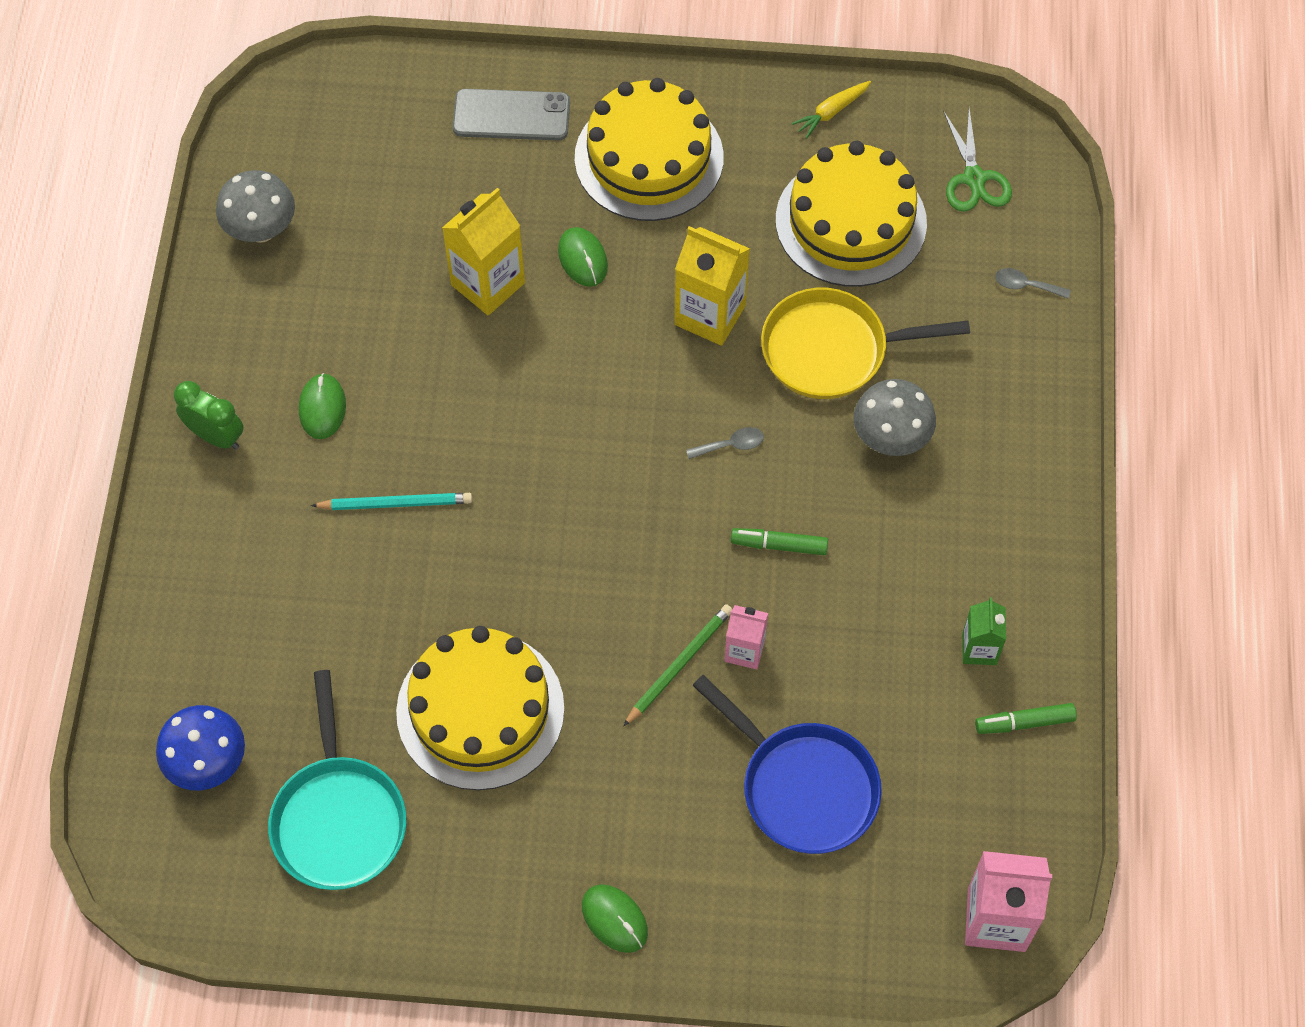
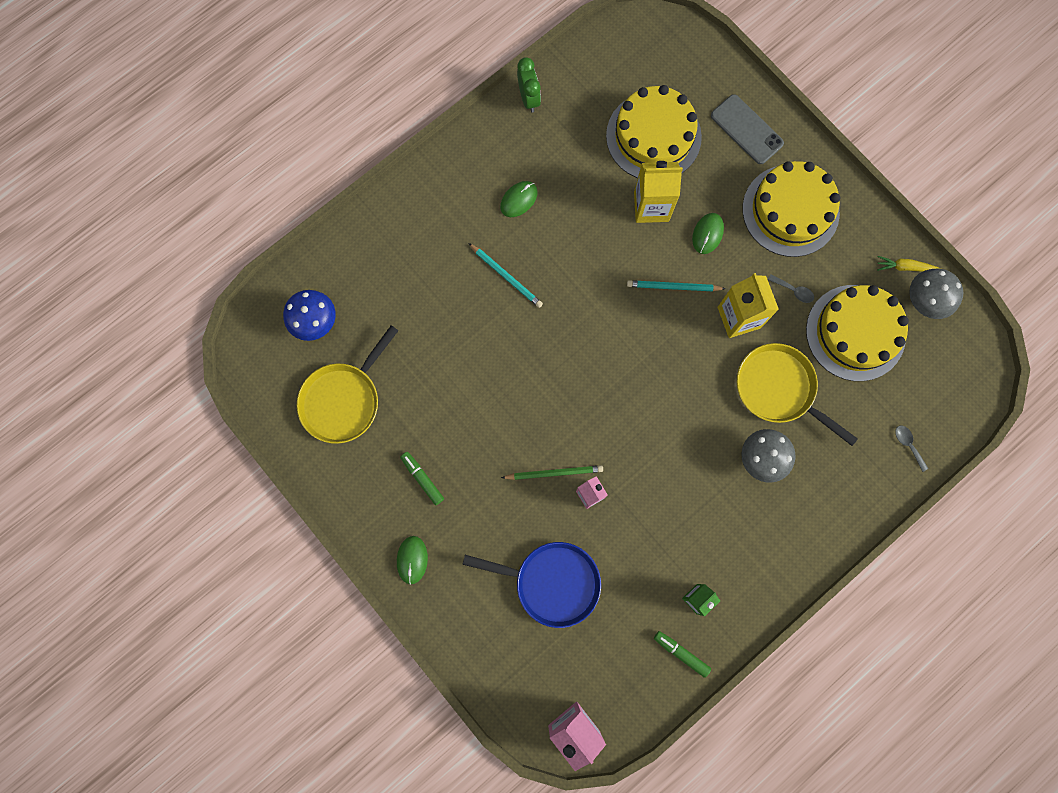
camera: 45 degrees right, 15 degrees up
green clock [174,381,244,450] -> green clock moved to [517,57,541,112]
grey mushroom [216,170,295,243] -> grey mushroom moved to [909,269,963,319]
turquoise pan [268,670,406,890] -> yellow pan [297,325,399,444]
yellow cake [396,626,564,790] -> yellow cake moved to [606,85,702,178]
grey spoon [686,427,764,459] -> grey spoon moved to [768,274,814,303]
blue pan [692,675,882,854] -> blue pan turned 75 degrees counterclockwise [462,542,601,628]
green marker [731,528,828,555] -> green marker moved to [400,452,444,505]
green scissors [943,108,1012,212] -> none
none -> turquoise pencil [627,280,725,291]

